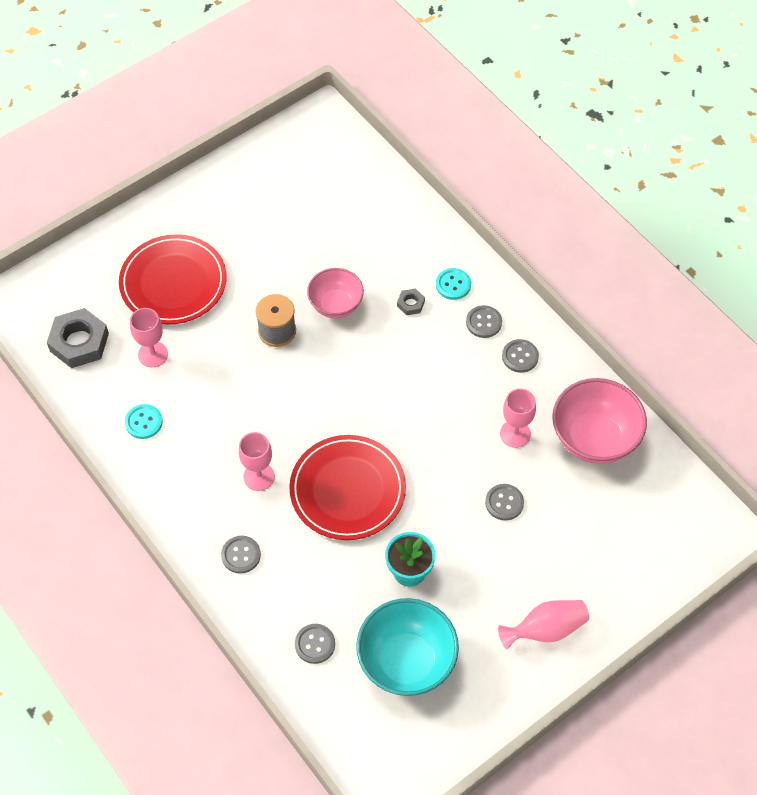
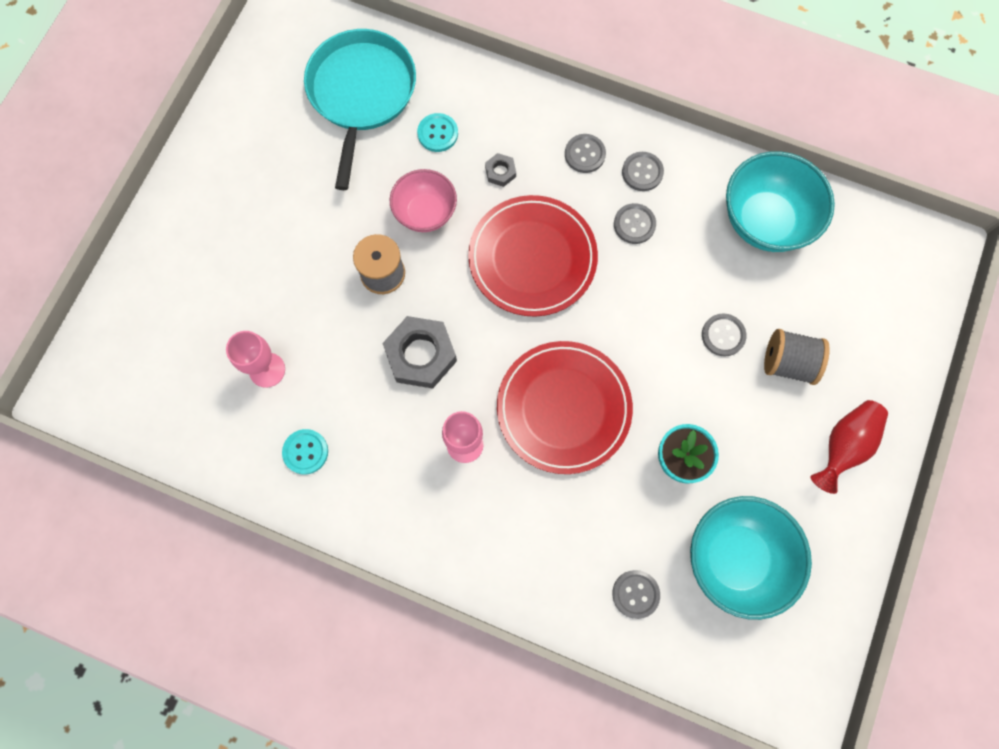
camera: 30 degrees left, 15 degrees up
grey nut [47,308,109,368] -> grey nut moved to [382,316,457,388]
red plate [119,234,227,324] -> red plate moved to [468,195,598,317]
grey button [221,536,261,574] -> grey button moved to [614,203,656,244]
turquoise button [436,268,471,300] -> turquoise button moved to [417,113,458,152]
pink vase [498,600,589,649] -> red vase [811,400,888,494]
pink goblet [500,389,536,448] -> none
pink bowl [552,378,647,464] -> turquoise bowl [726,151,835,252]
none -> turquoise pan [304,29,416,190]
none -> grey spool [764,329,830,385]

